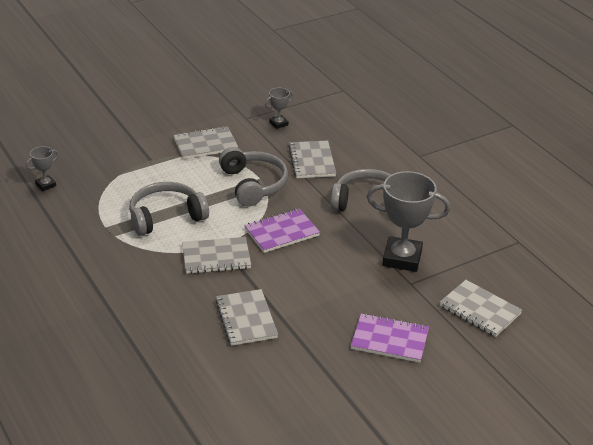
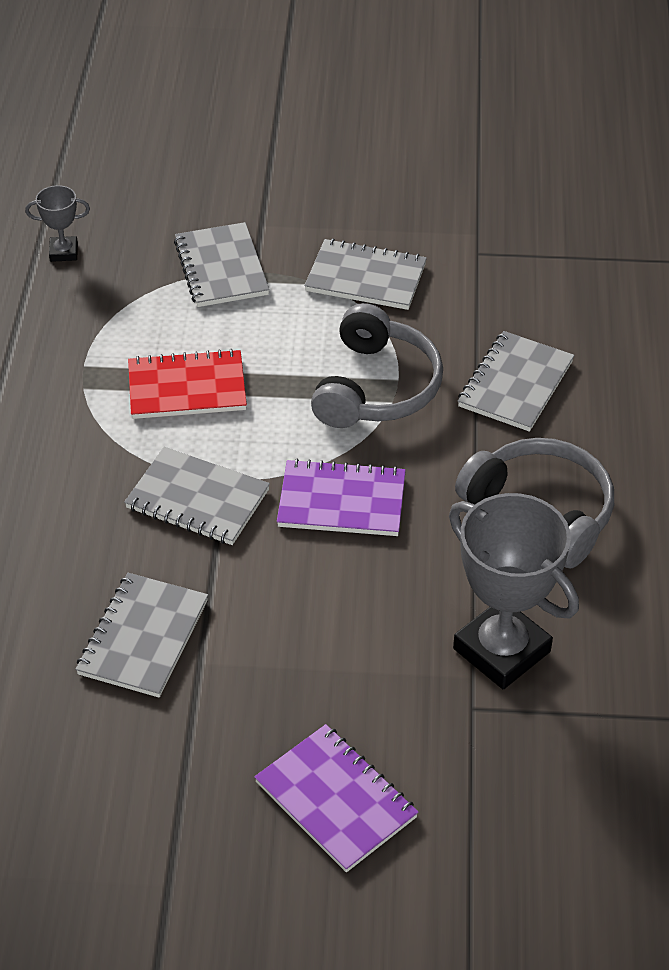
camera: 35 degrees right, 10 degrees up
grey headphones [129,182,209,236] -> red notebook [128,349,247,419]
grey trophy [265,88,294,129] -> none
grey notebook [439,280,522,337] -> grey notebook moved to [174,222,270,307]

